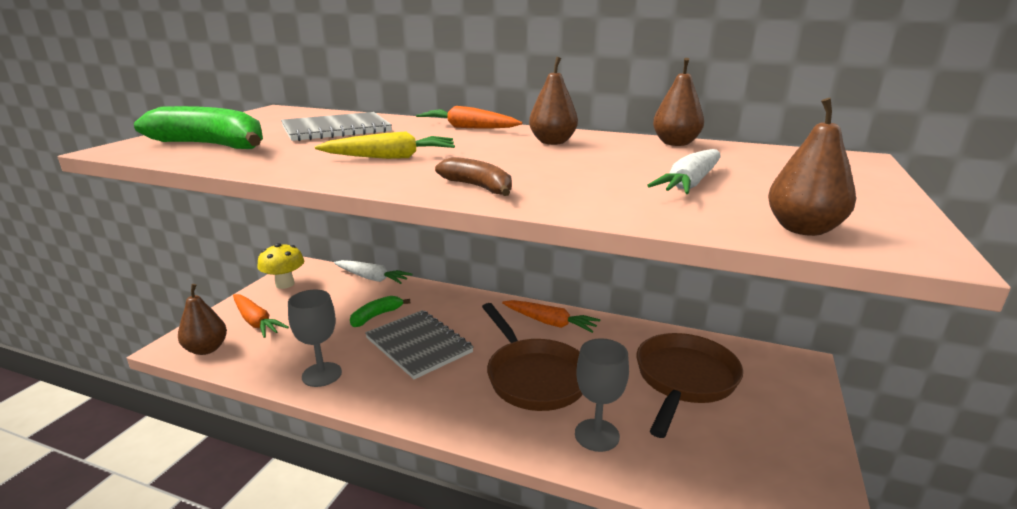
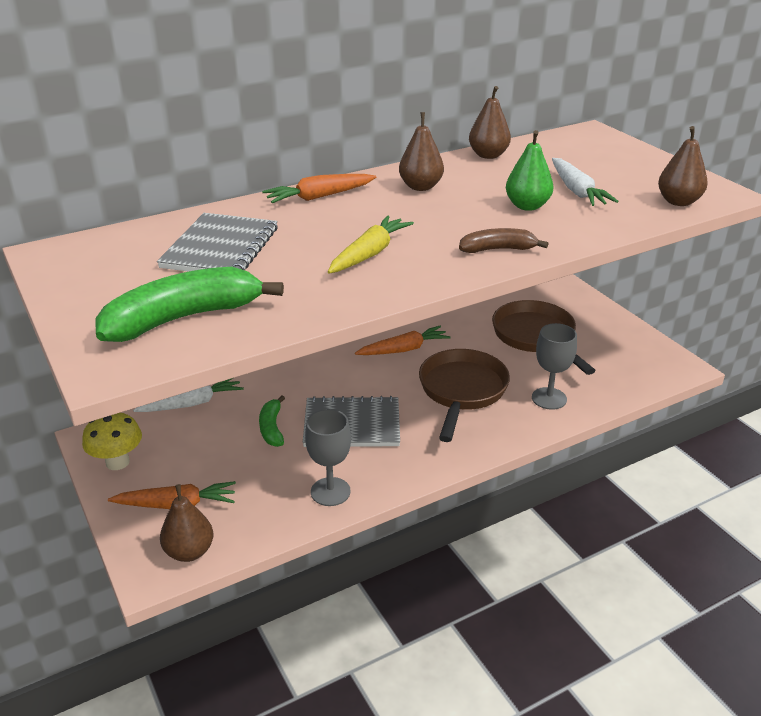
camera: 50 degrees left, 10 degrees up
brown pan [482,303,583,411] -> brown pan turned 90 degrees counterclockwise [419,349,510,442]
none -> green pear [506,130,554,211]

